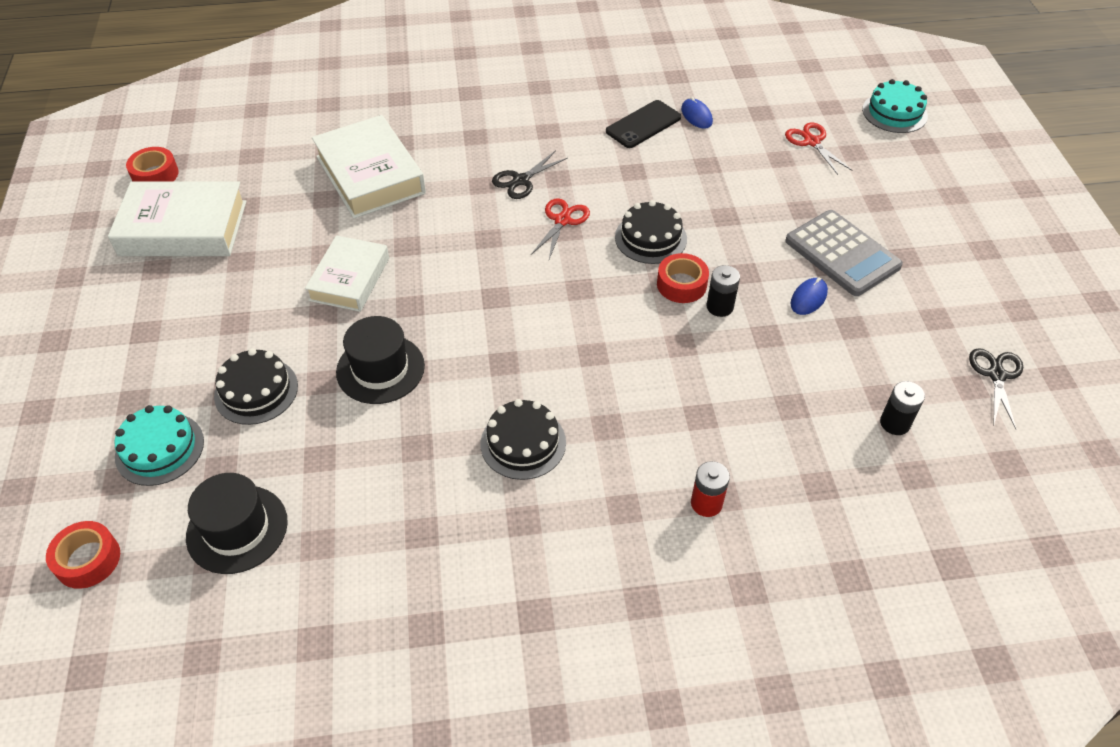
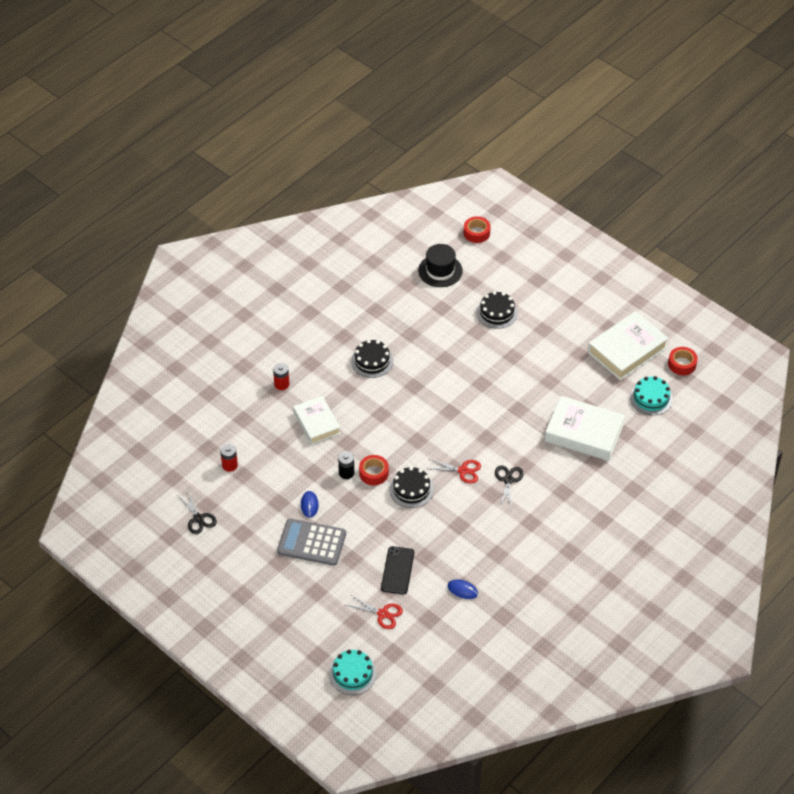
camera: 140 degrees right, 0 degrees up
turquoise cake [115,405,204,486] -> turquoise cake moved to [630,376,673,415]
white book [305,235,389,312] -> white book moved to [293,396,341,444]
black hat [336,316,425,404] -> none
red scissors [531,198,590,259] -> red scissors turned 60 degrees counterclockwise [429,459,481,483]
black phone [606,100,681,148] -> black phone moved to [381,546,414,594]
black battery [880,381,925,435] -> red battery [220,444,238,472]

